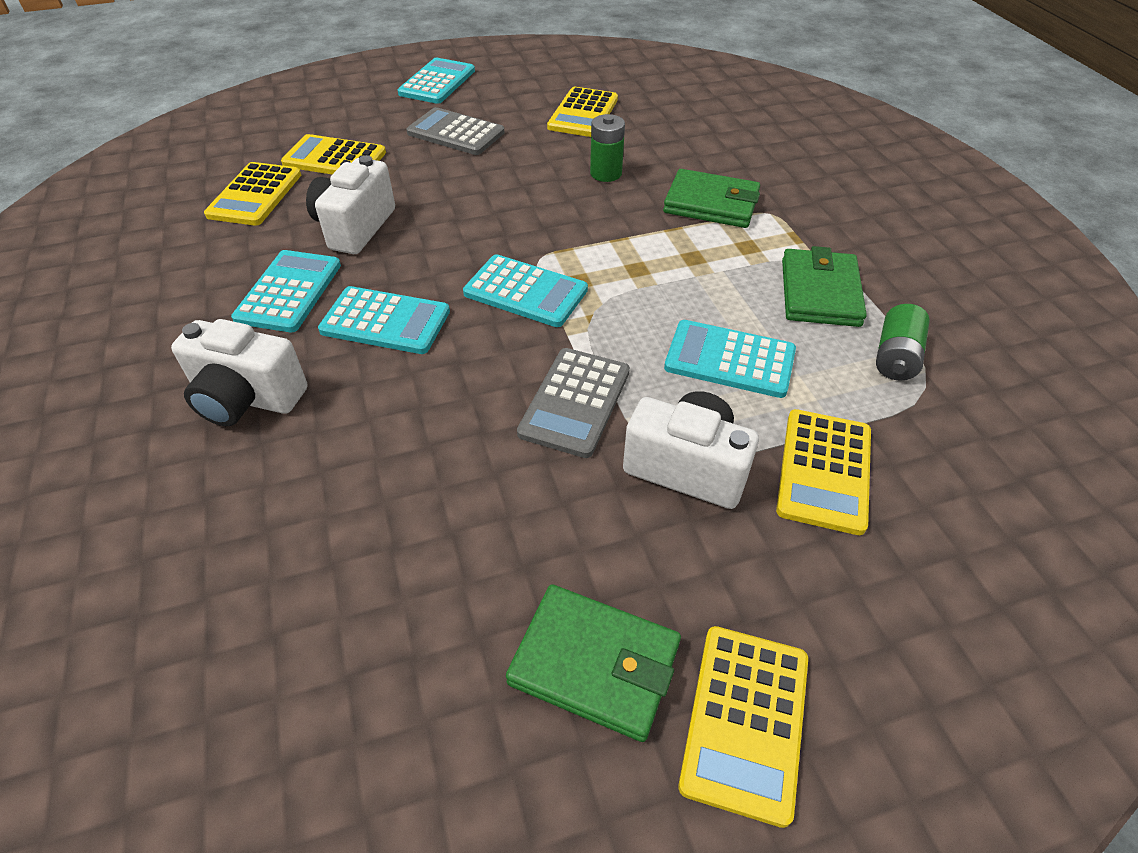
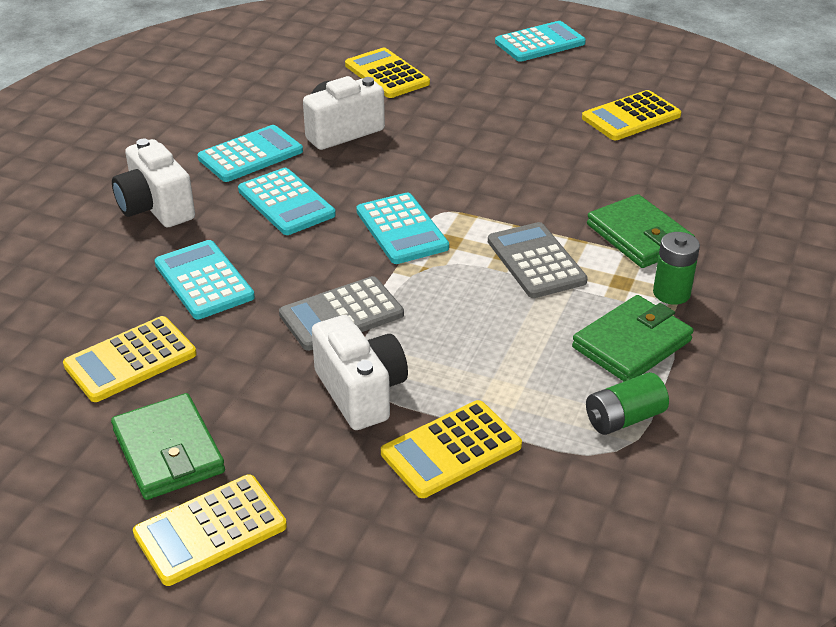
camera: 40 degrees right, 10 degrees down
yellow calculator [204,162,301,226] -> yellow calculator moved to [63,316,197,402]
grey calculator [406,107,505,155] -> grey calculator moved to [488,222,588,298]
green battery [590,114,625,182] -> green battery moved to [653,232,700,305]
turquoise calculator [664,320,796,398] -> turquoise calculator moved to [155,240,255,319]

